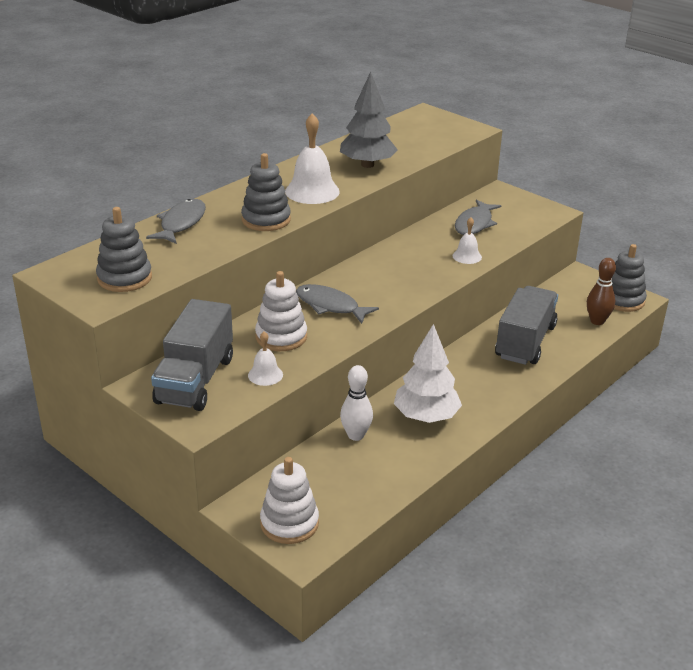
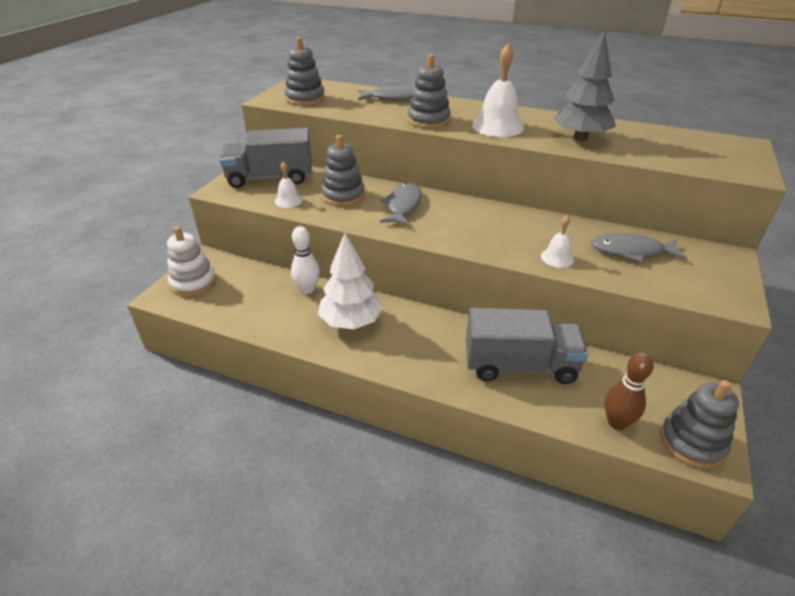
camera: 70 degrees right, 5 degrees up
white stacking toy [255,271,307,351] -> grey stacking toy [321,135,365,206]

